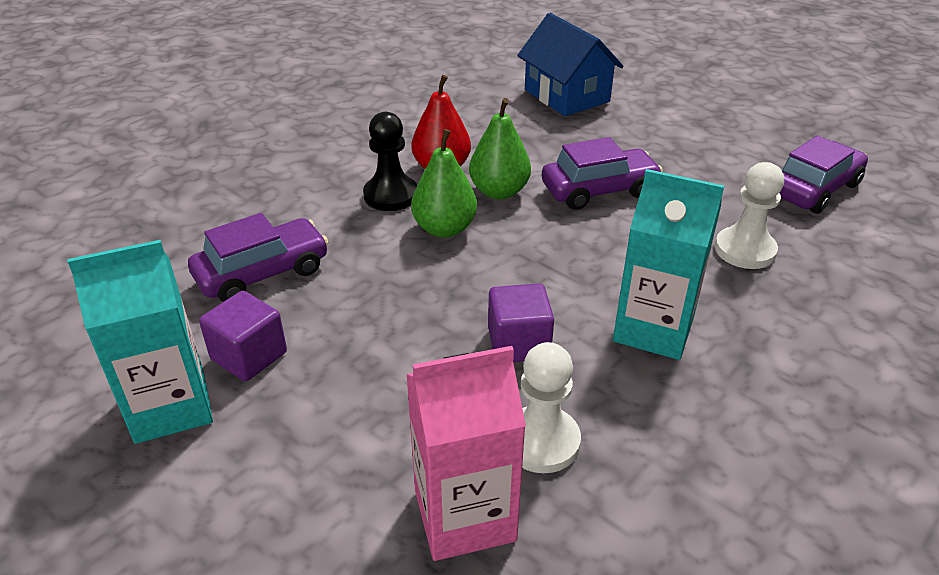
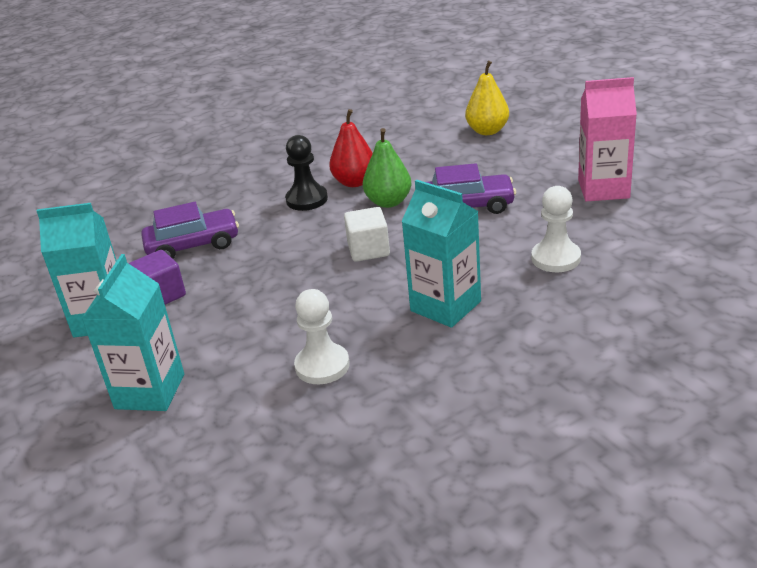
camera: 20 degrees right, 5 degrees down
pink carton [406,346,526,561] -> pink carton moved to [578,77,637,201]
green pear [411,129,477,238] -> none
purple cube [488,283,554,362] -> none
blue house [517,13,624,116] -> yellow pear [465,61,509,135]
purple car [780,136,868,214] -> none
none -> turquoise carton [81,254,184,411]
none -> white cube [344,207,390,262]

